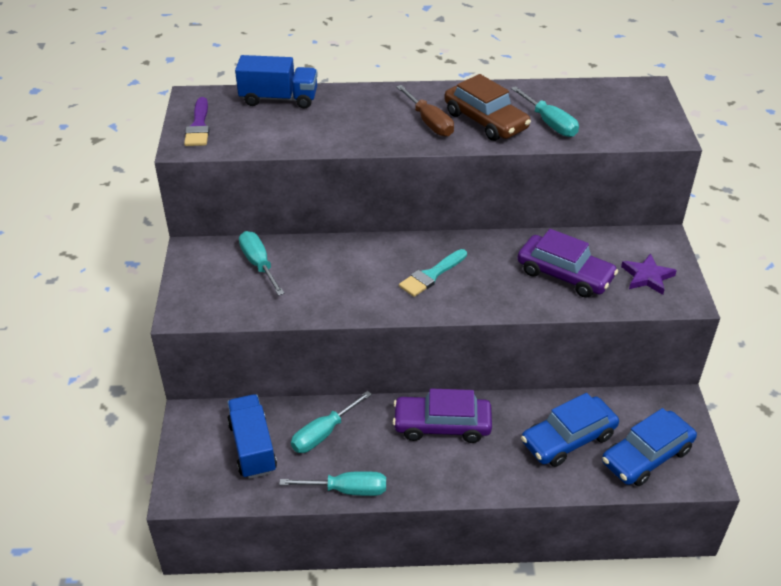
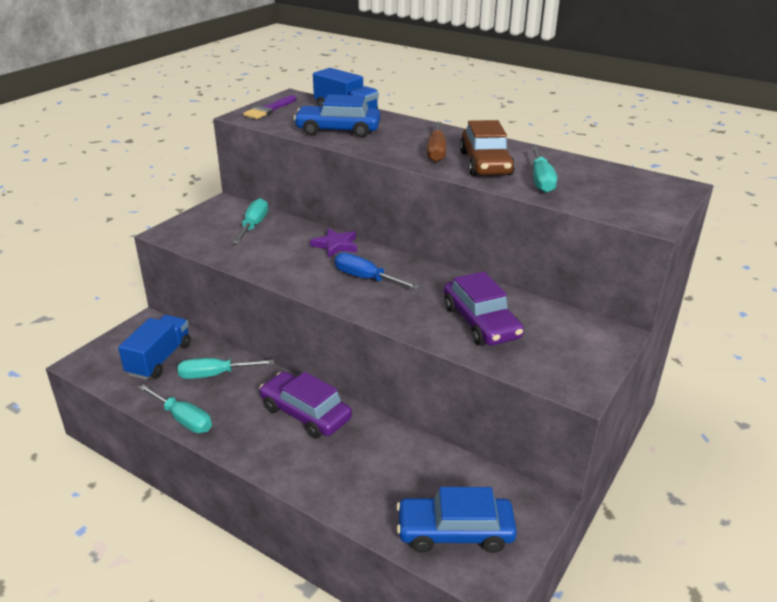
camera: 35 degrees right, 10 degrees down
turquoise brush [399,249,467,297] -> blue screwdriver [335,252,420,290]
blue car [521,393,619,467] -> blue car moved to [294,94,381,138]
purple star [621,253,677,295] -> purple star moved to [310,228,357,258]

